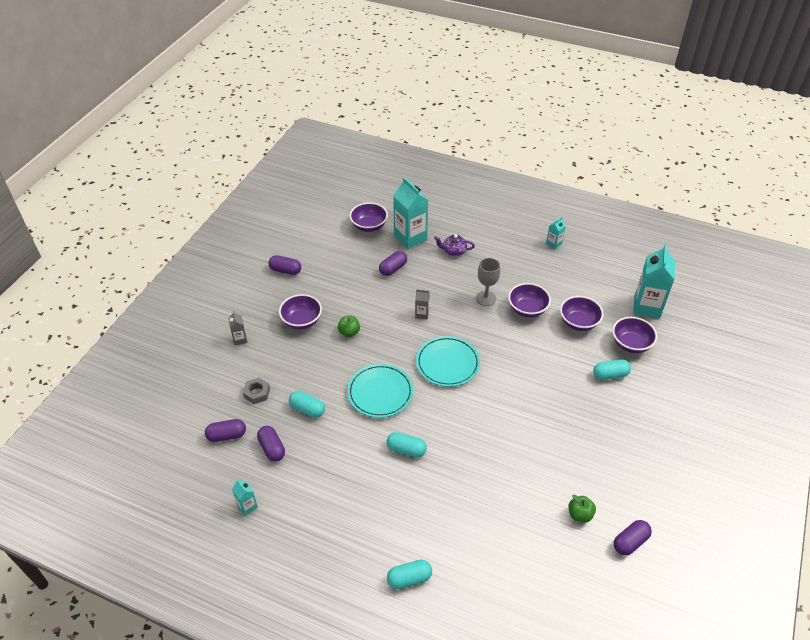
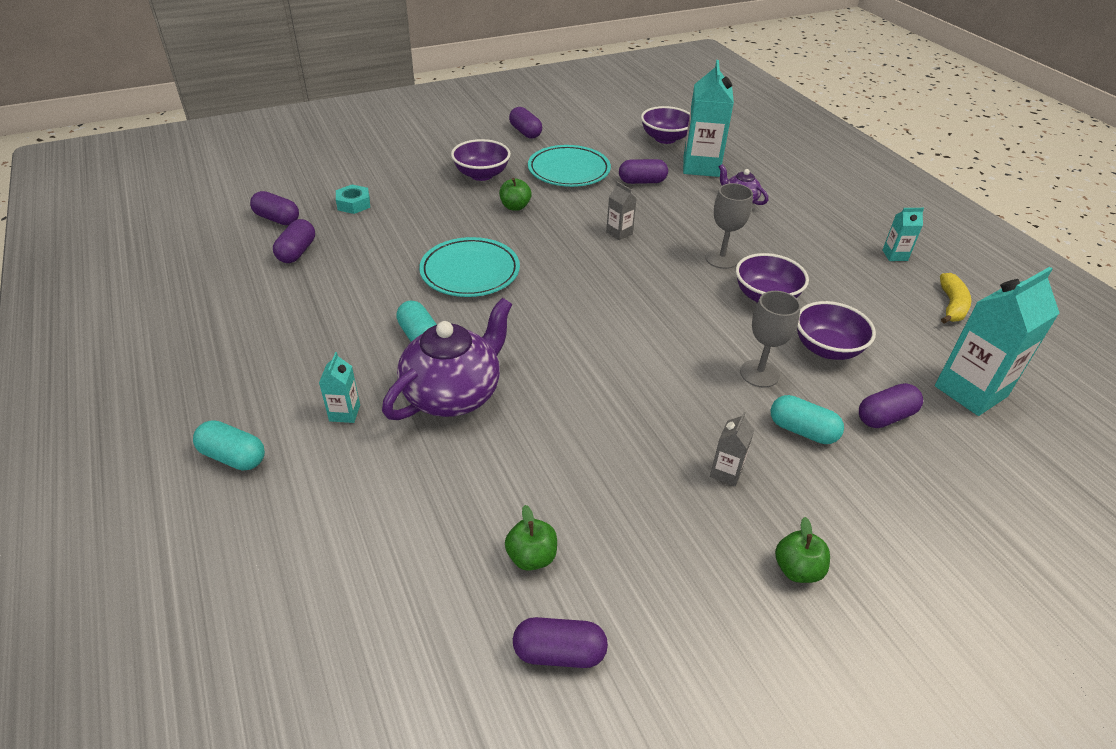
camera: 40 degrees right, 5 degrees down
grey carton [228,311,247,345] -> grey carton moved to [710,412,754,486]
turquoise carton [232,479,258,516] -> turquoise carton moved to [319,352,360,423]
grey nut [243,378,270,404] -> turquoise nut [336,185,370,214]
turquoise capsule [289,391,325,418] -> none
turquoise plate [416,336,480,387] -> turquoise plate moved to [528,145,611,187]
purple bowl [612,317,657,353] -> purple capsule [859,383,923,428]
none -> purple teapot [382,298,512,420]
none -> grey goblet [740,291,801,388]
none -> green apple [775,517,830,583]
none -> yellow banana [940,273,971,324]

